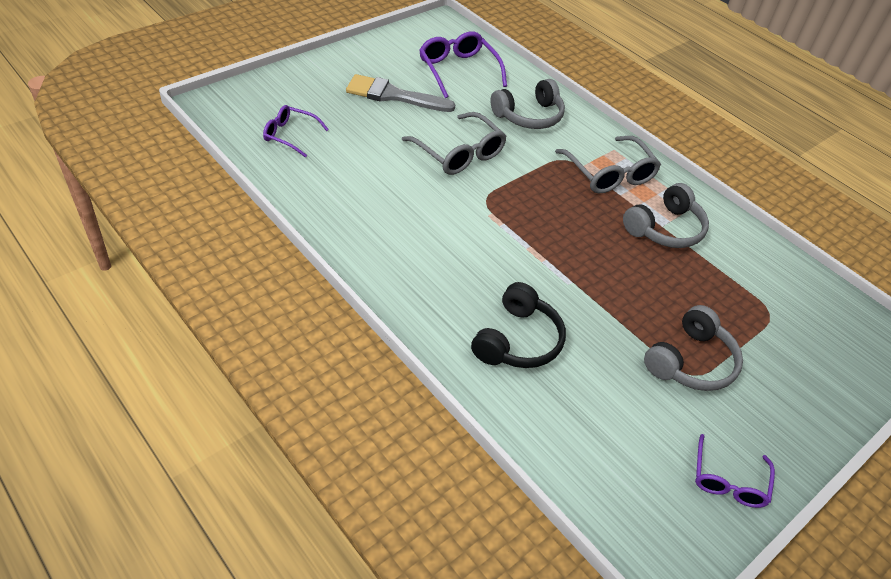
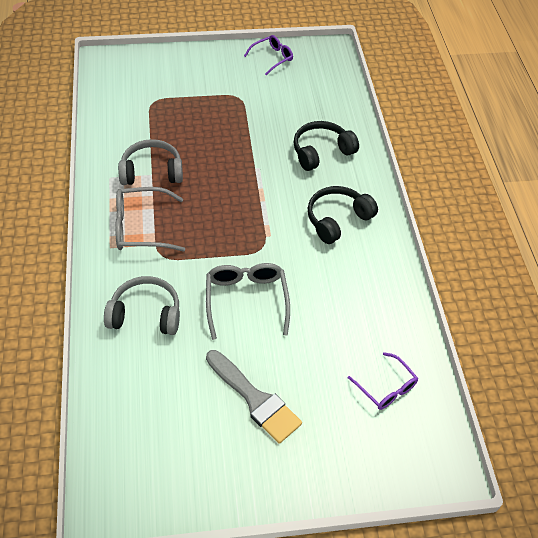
camera: 145 degrees left, 5 degrees up
purple glasses [419,31,507,98] -> none
grey glasses [555,136,661,194] -> grey glasses turned 105 degrees counterclockwise [115,187,185,251]
grey headphones [644,305,743,391] -> none
none -> black headphones [308,186,378,244]

